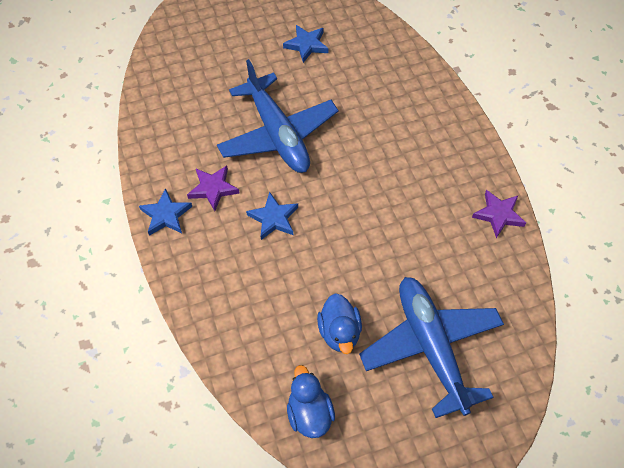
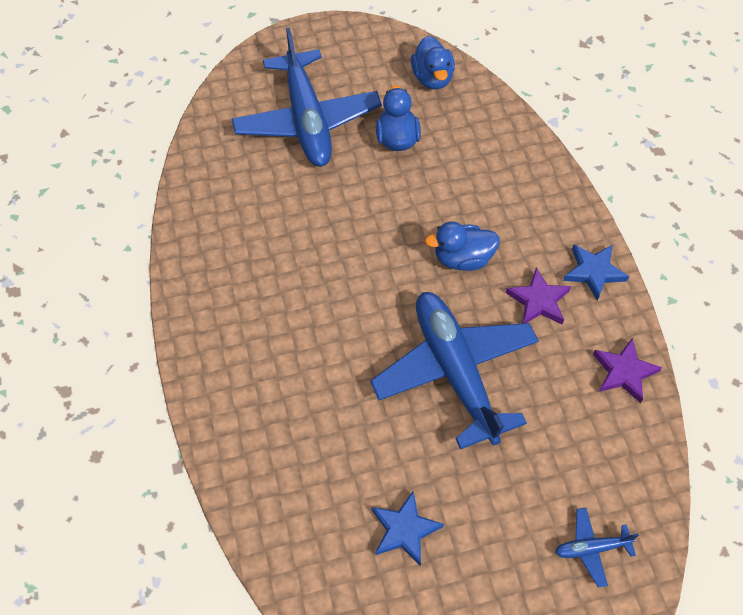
camera: 175 degrees left, 0 degrees up
blue star [246,192,298,240] -> blue duck [425,221,500,271]
purple star [472,190,526,238] -> purple star moved to [593,338,662,403]
none -> blue plane [555,508,639,588]

